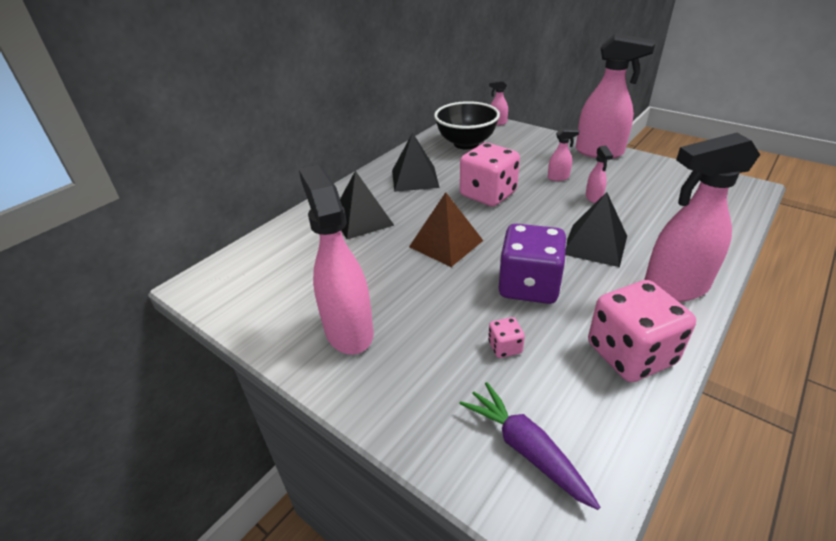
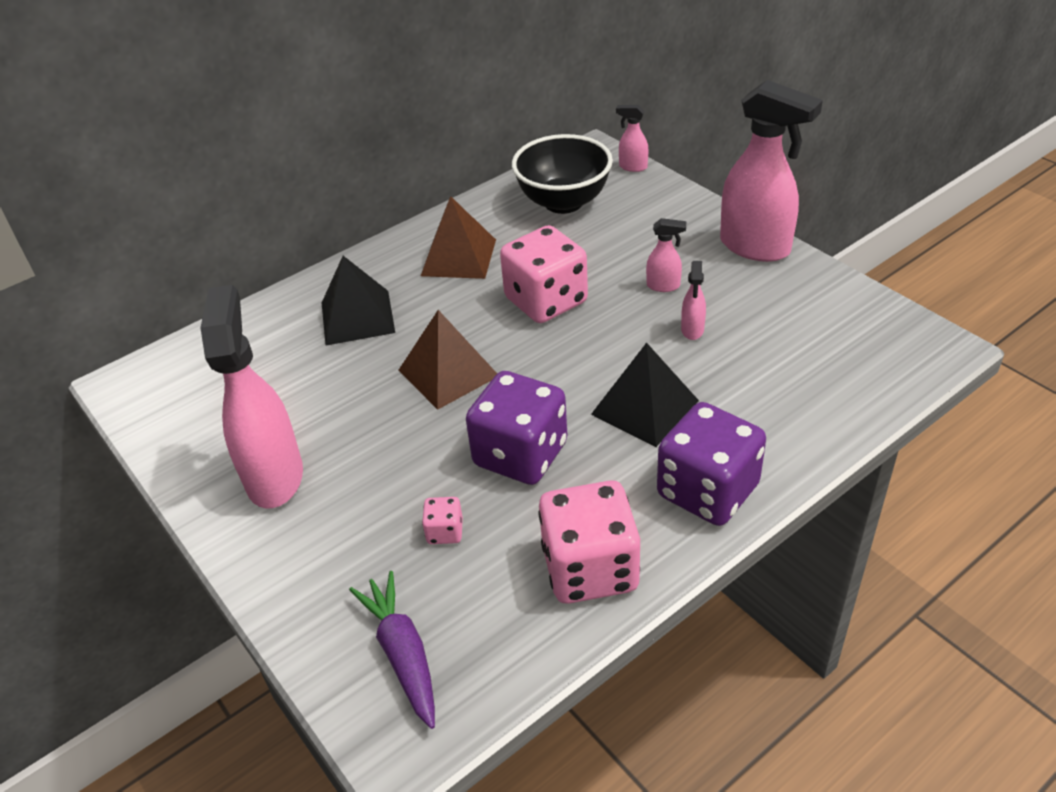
camera: 15 degrees right, 5 degrees up
black pyramid [392,132,440,192] -> brown pyramid [421,196,496,279]
pink spray bottle [644,133,760,302] -> purple dice [657,402,766,526]

